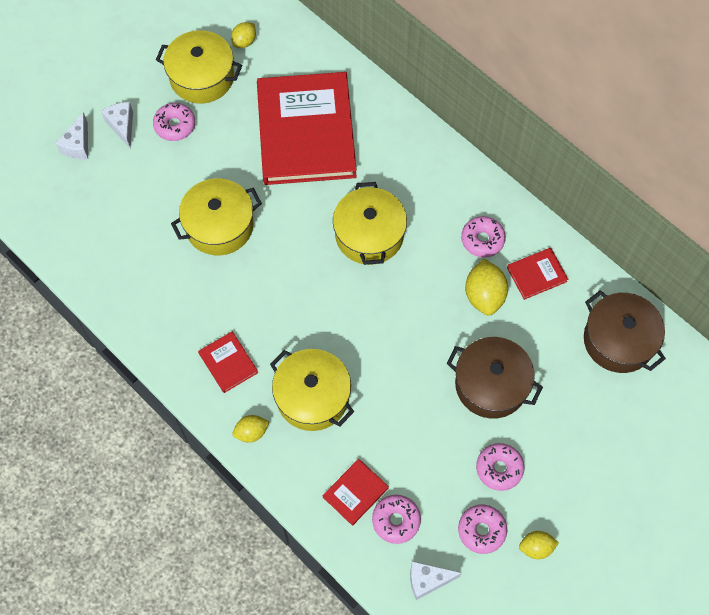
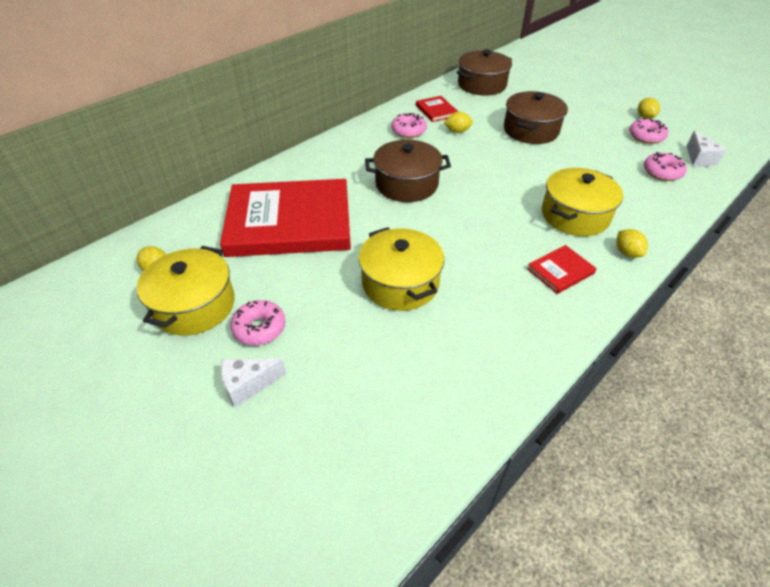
camera: 90 degrees left, 20 degrees down
white cheese [56,112,88,160] -> none
red book [322,459,389,526] -> none
yellow pot [333,182,407,265] -> brown pot [365,140,451,202]
yellow lemon [465,259,508,316] -> yellow lemon [444,112,473,133], size x0.60
pink donut [476,443,525,491] -> none

